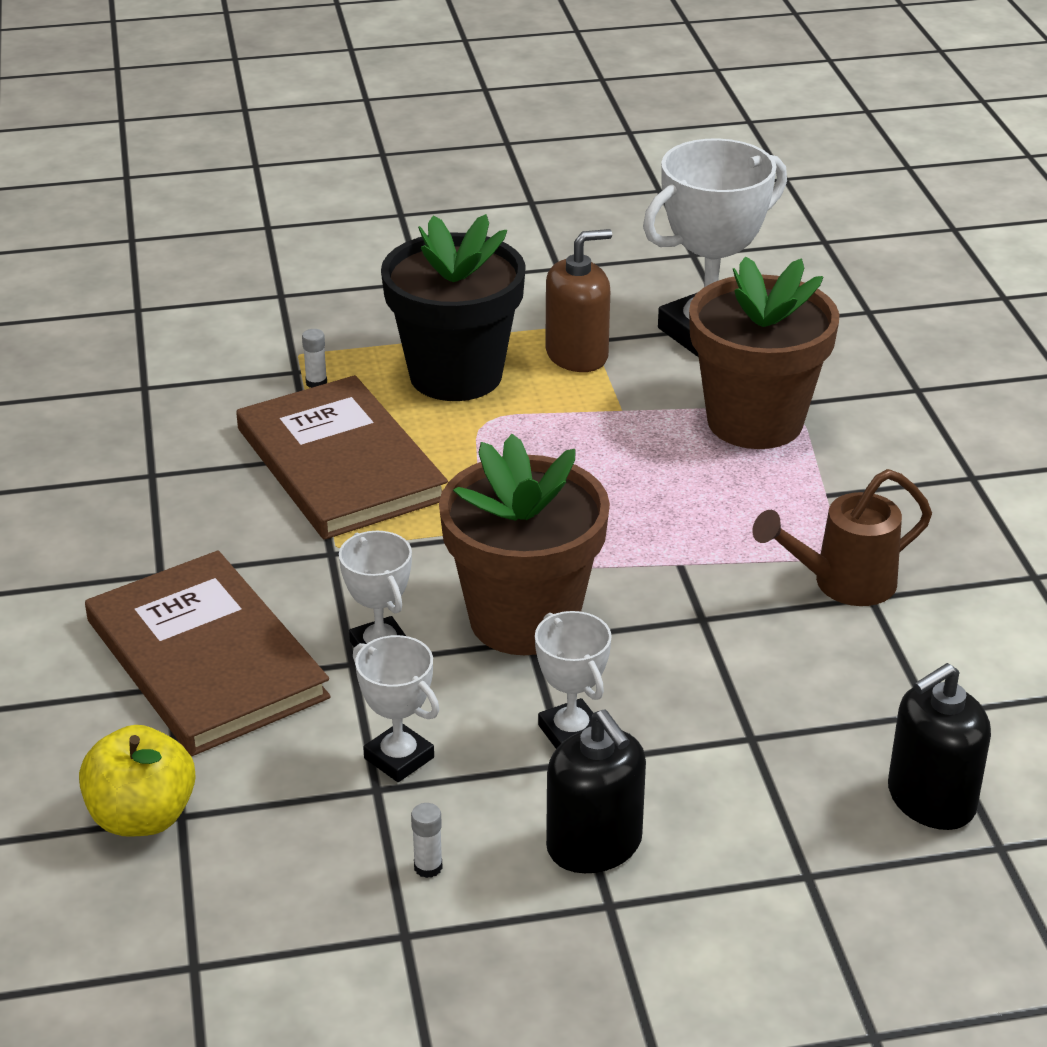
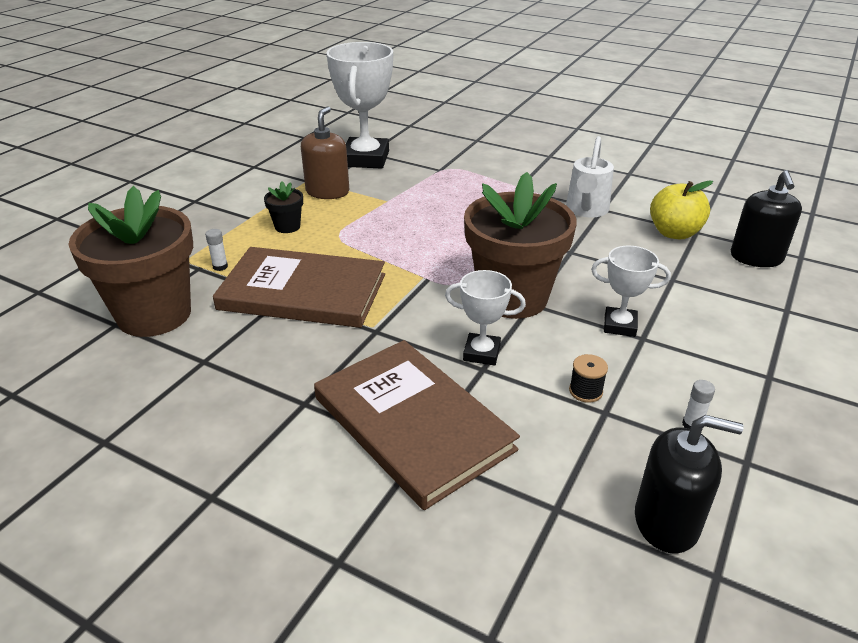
camera: 50 degrees left, 0 degrees up
yellow apple [79,725,196,837] -> yellow apple moved to [650,180,713,239]
brown book [85,551,331,756] -> brown book turned 45 degrees clockwise [314,340,520,510]
white trophy [353,635,439,782] -> black spool [569,354,608,403]
black flower pot [381,214,526,401] -> black flower pot [264,181,303,233], size x0.42
black soap dispenser [546,709,646,873] -> black soap dispenser moved to [635,415,743,554]
brown flower pot [689,256,839,449] -> brown flower pot moved to [69,186,193,337]
brown watering can [753,469,932,606] -> white watering can [566,136,614,217]

